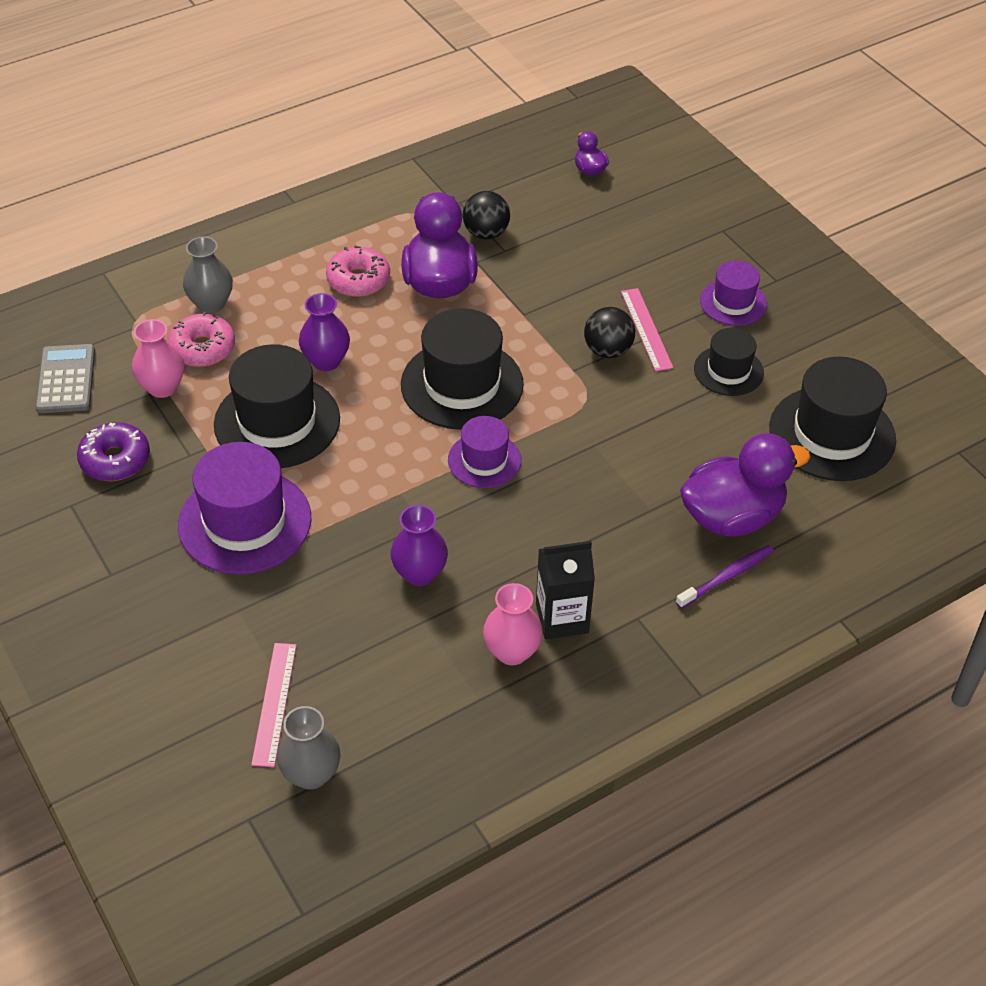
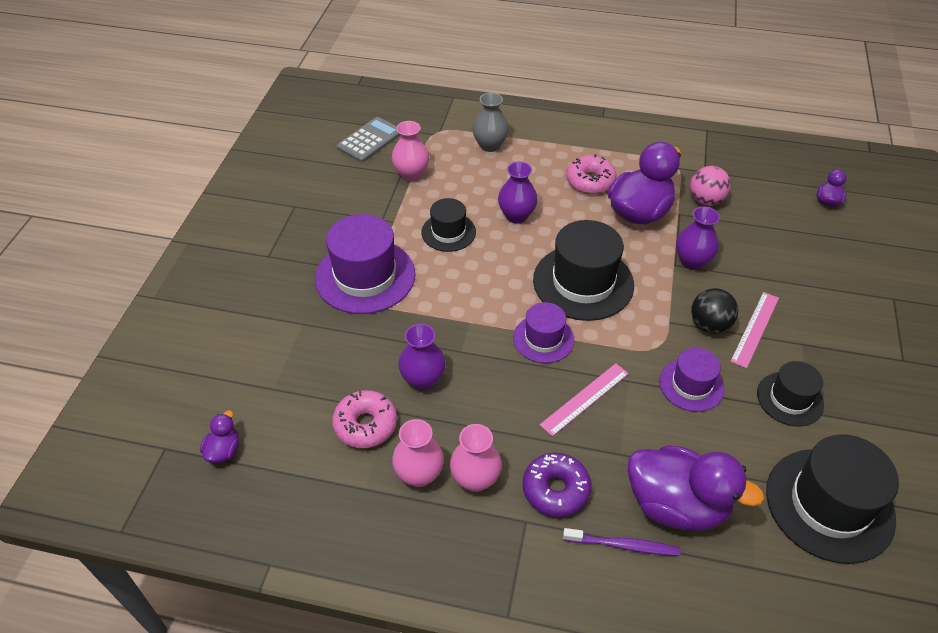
camera: 45 degrees right, 0 degrees up
purple donut [77,422,150,481] -> purple donut moved to [523,453,591,517]
pink donut [168,312,235,367] -> pink donut moved to [332,390,397,448]
black hat [214,344,340,468] -> black hat [421,198,476,252], size x0.57
pink ruler [251,643,297,767] -> pink ruler moved to [540,363,629,437]
grey vase [277,706,340,790] -> purple duck [200,410,239,463]
black ball [463,191,510,239] -> pink ball [690,166,731,206]
black carton [536,541,595,640] -> pink vase [450,424,502,492]
purple hat [700,261,767,326] -> purple hat moved to [659,347,725,412]
none -> purple vase [676,206,720,270]

